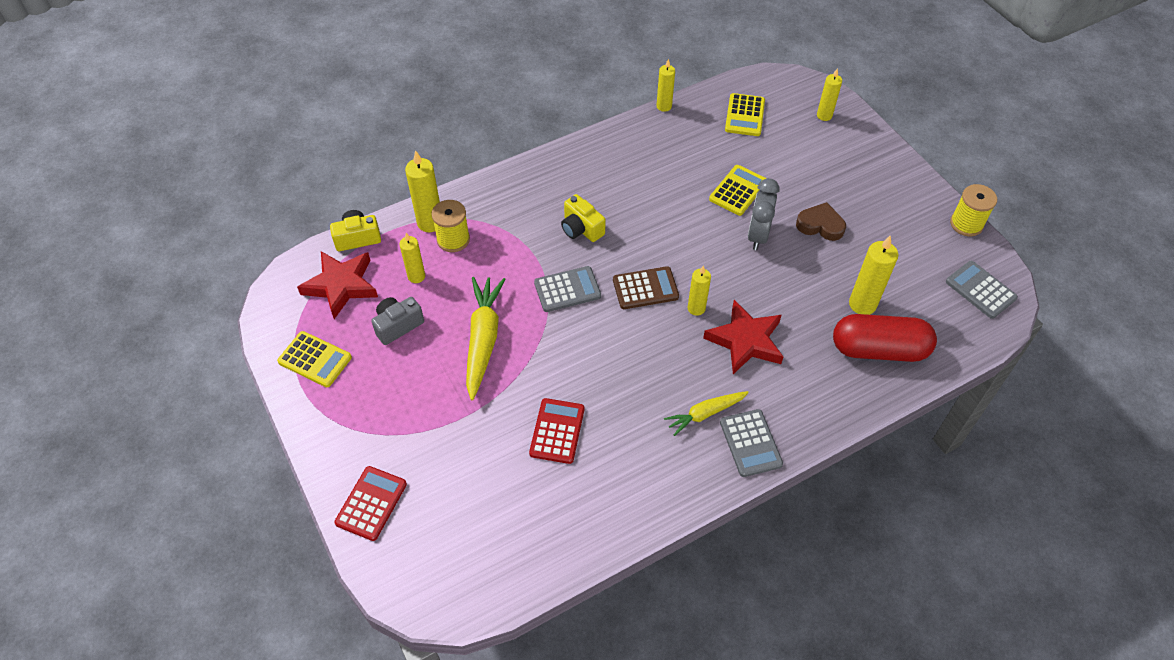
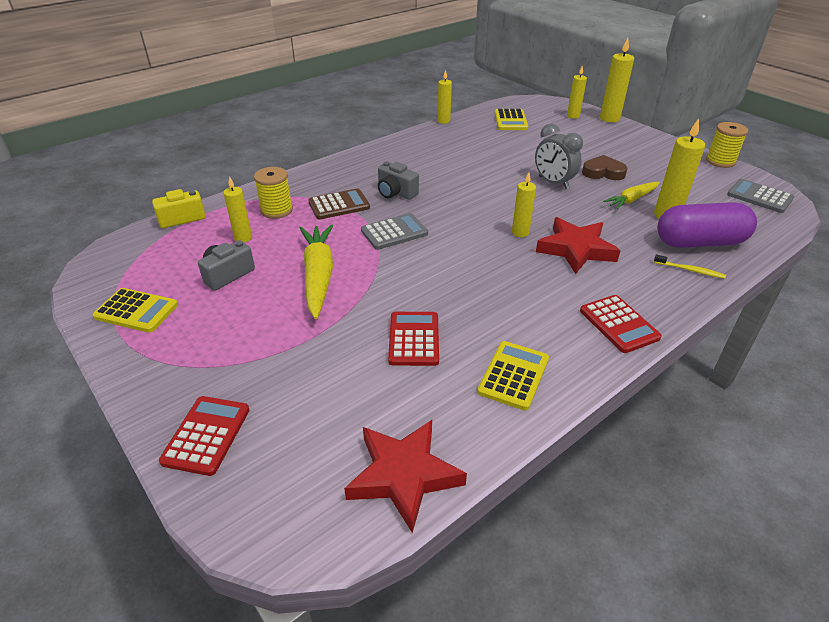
camera: 10 degrees left, 15 degrees down
red star [297,251,378,319] -> red star moved to [344,420,467,533]
yellow candle [405,150,440,232] -> yellow candle moved to [600,38,634,122]
yellow camera [561,194,606,242] -> grey camera [378,161,419,200]
brown calculator [613,266,679,309] -> brown calculator moved to [308,188,370,220]
yellow carrot [664,391,749,436] -> yellow carrot moved to [603,182,660,209]
yellow calculator [709,165,767,216] -> yellow calculator moved to [477,341,549,410]
grey calculator [720,409,783,477] -> red calculator [580,295,662,353]
grey clock [748,178,780,250] -> grey clock turned 45 degrees counterclockwise [535,124,583,189]
red capsule [833,314,937,362] -> purple capsule [657,202,757,248]
none -> yellow toothbrush [654,254,726,279]

